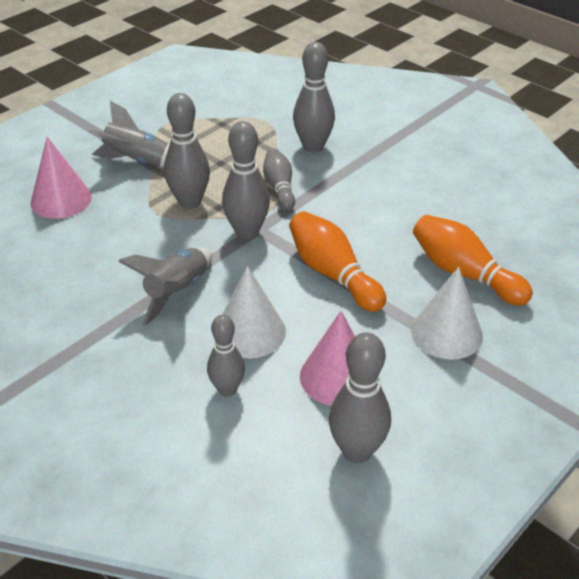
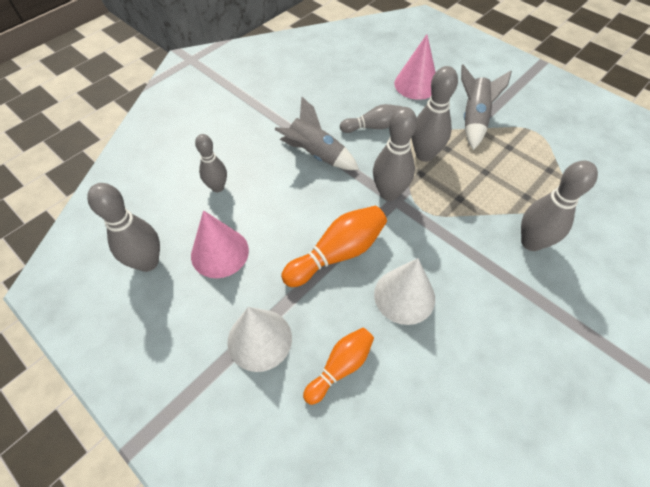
camera: 90 degrees right, 15 degrees up
white cone [222,266,286,358] -> white cone moved to [374,258,435,325]
grey bowling pin [263,149,295,211] -> grey bowling pin moved to [340,104,402,133]
orange bowling pin [413,215,533,306] -> orange bowling pin [303,327,374,405], size x0.66

